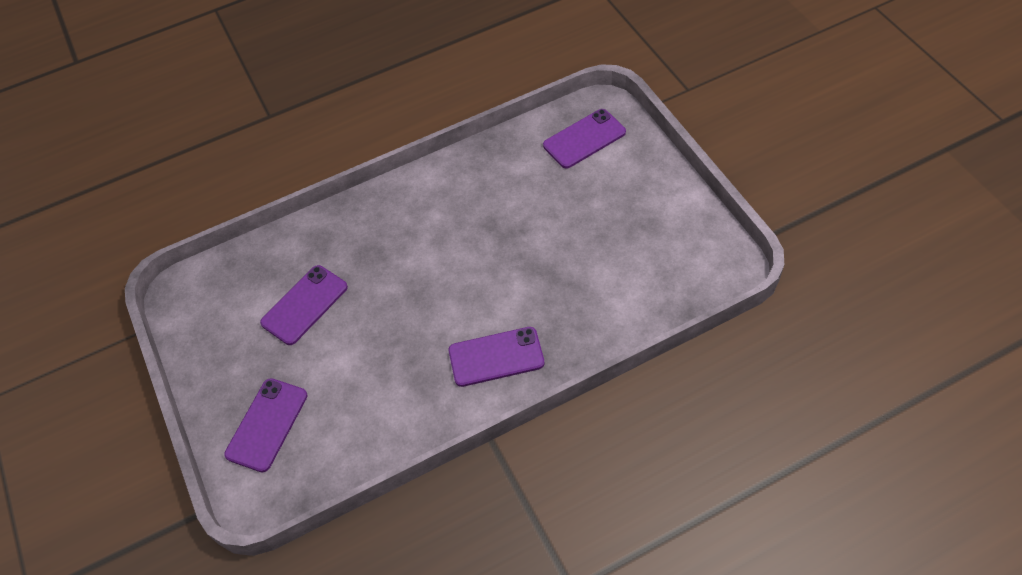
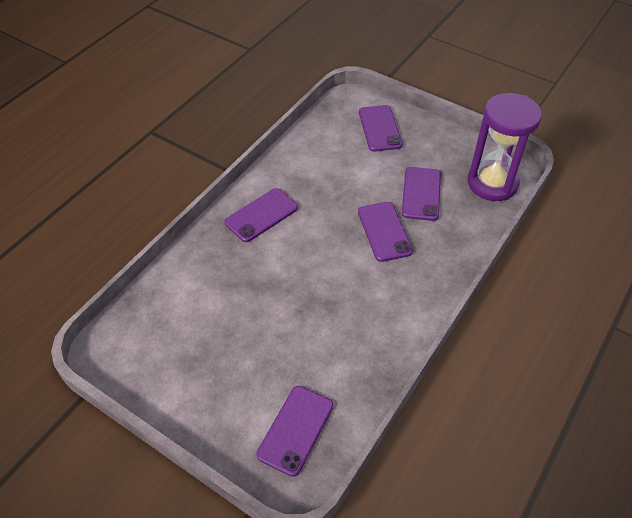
camera: 145 degrees right, 5 degrees down
none -> purple phone [358,202,413,262]
none -> purple hourglass [467,93,542,201]

